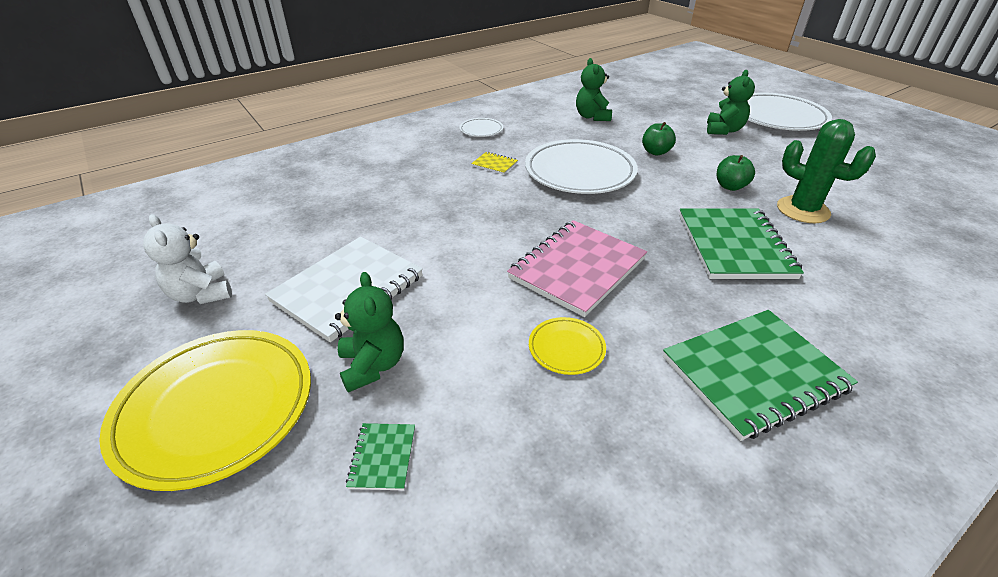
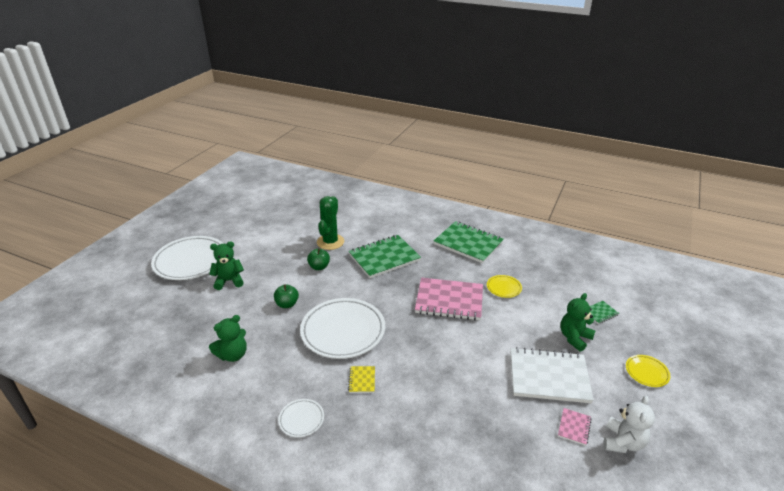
camera: 120 degrees left, 5 degrees down
yellow plate [99,330,311,491] -> yellow plate [626,355,670,387], size x0.45
none -> pink notebook [558,408,592,446]

